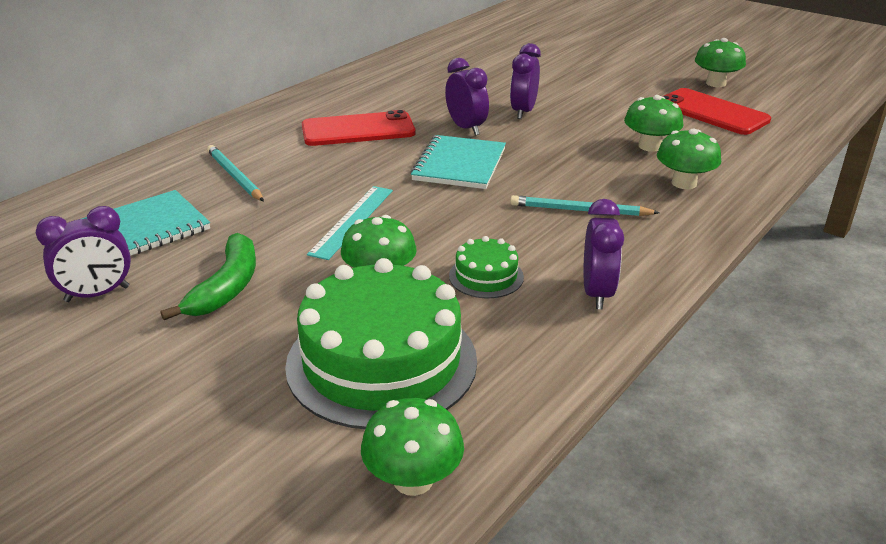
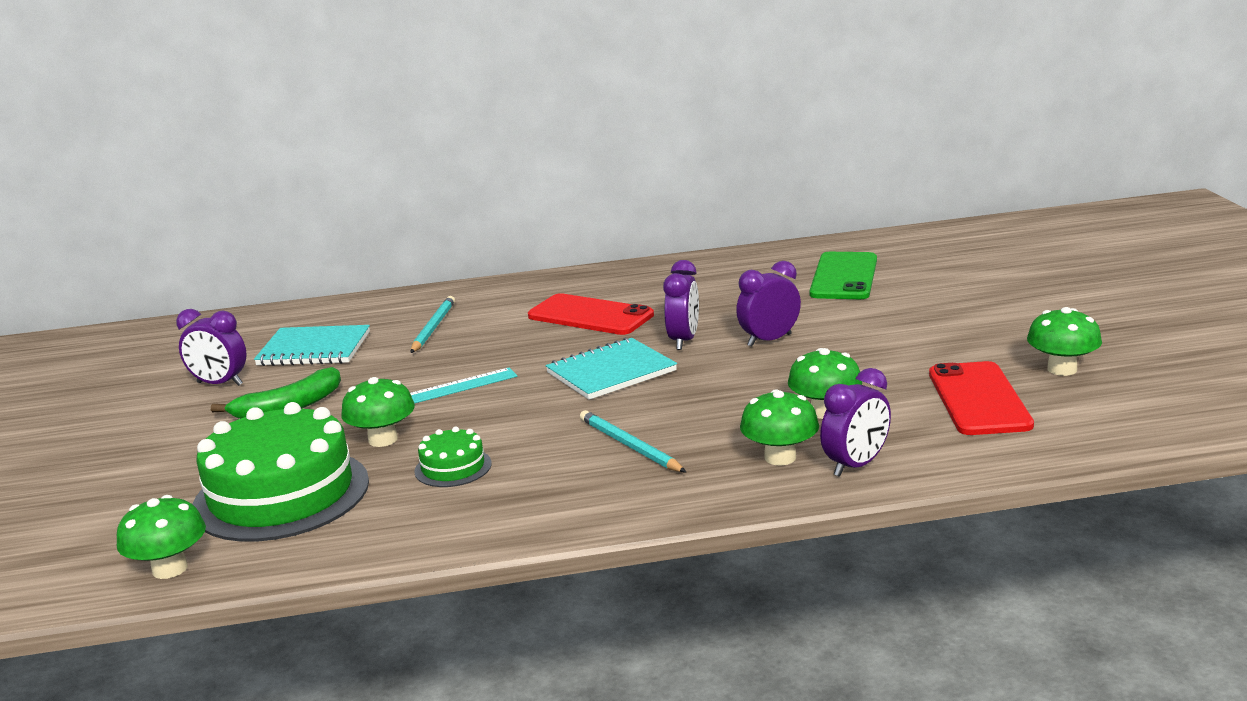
camera: 45 degrees right, 10 degrees down
purple clock [584,199,624,309] -> purple clock moved to [820,368,891,477]
none -> green phone [810,252,877,299]

